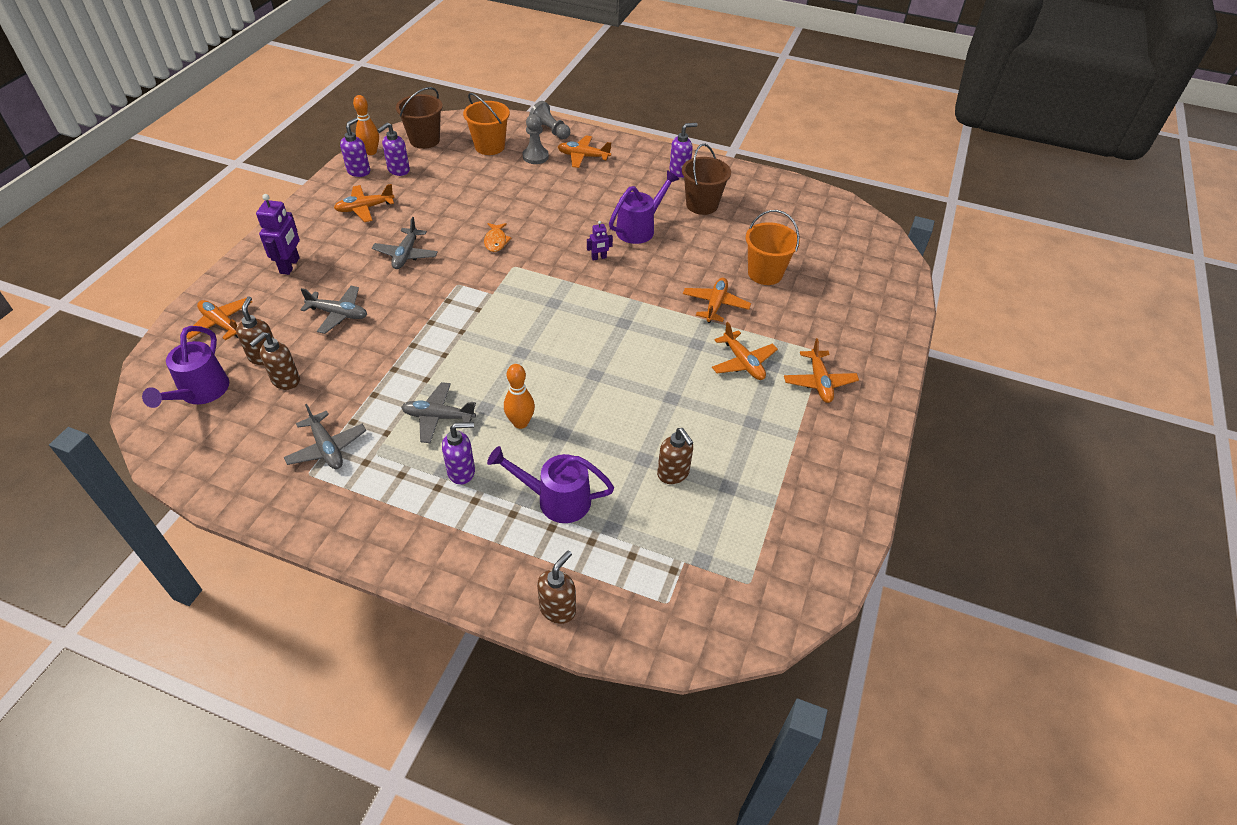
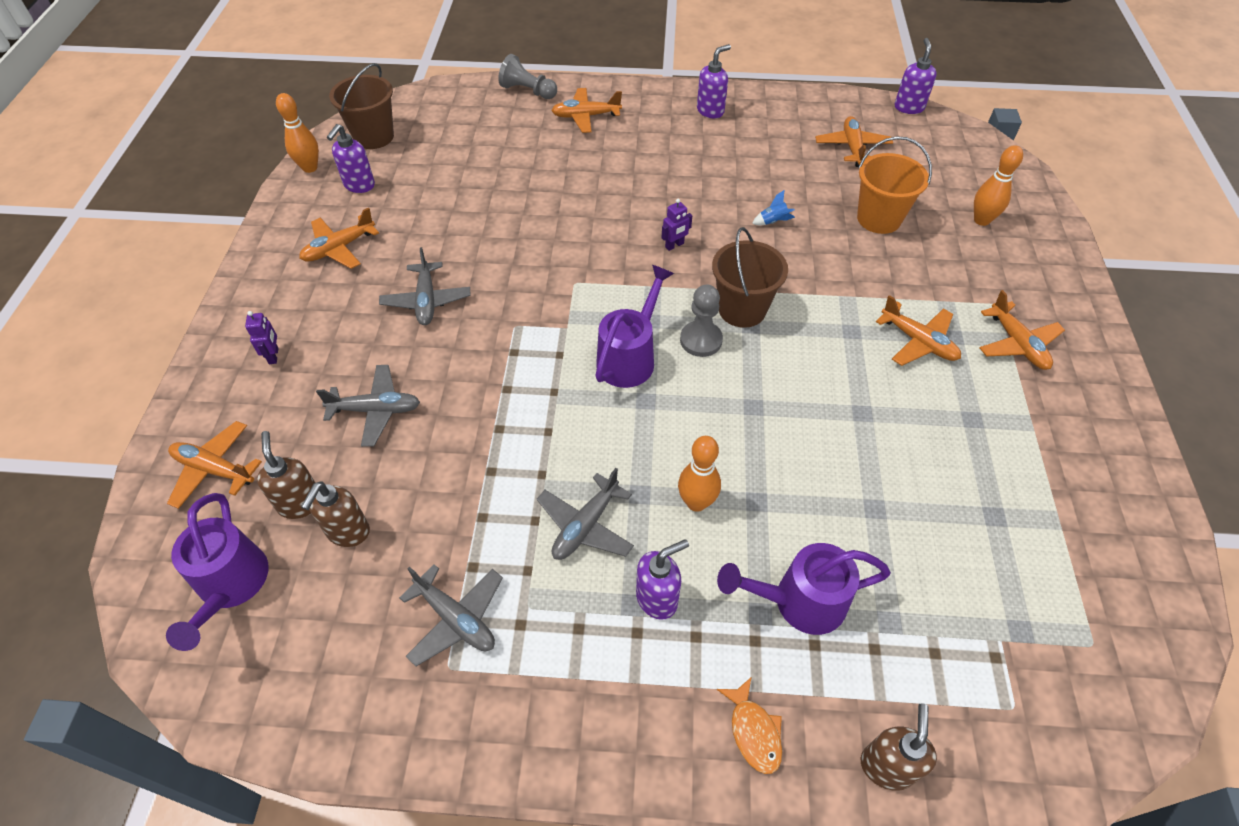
camera: 15 degrees left, 5 degrees up
purple robot [256,194,300,275] -> purple robot [245,311,278,364], size x0.55
purple soap dispenser [340,118,370,177] -> purple soap dispenser moved to [895,38,937,114]
grey plane [401,382,476,443] -> grey plane turned 45 degrees counterclockwise [537,468,634,560]
orange bucket [463,93,510,155] -> none
orange fish [484,223,512,252] -> orange fish moved to [717,677,782,774]
grey pawn [523,114,549,164] -> grey pawn moved to [680,285,723,357]
purple watering can [609,170,679,244] -> purple watering can moved to [595,265,674,388]
brown soap dispenser [657,428,694,484] -> none
brown bucket [682,144,731,215] -> brown bucket moved to [712,227,788,328]
orange plane [683,277,751,323] -> orange plane moved to [815,116,893,167]
none -> blue rocket [752,190,795,225]
none -> orange bowling pin [974,145,1023,226]

